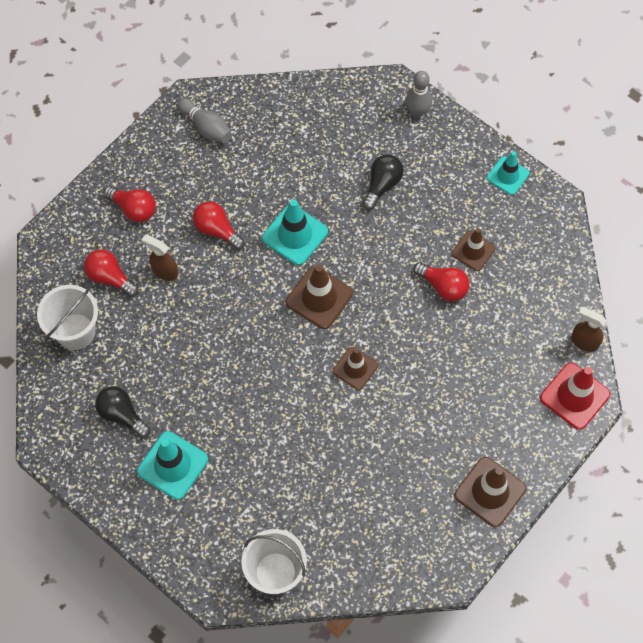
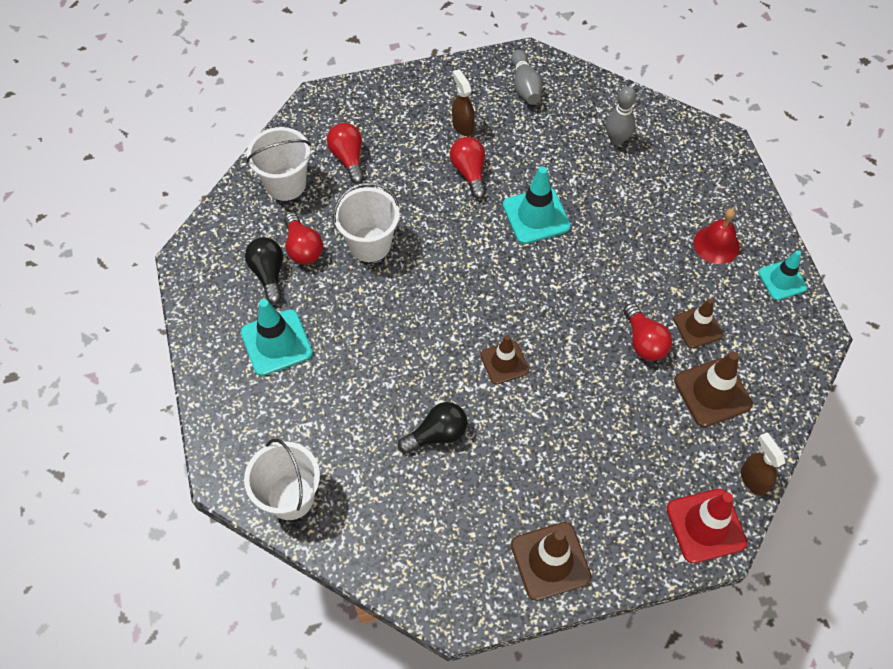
camera: 35 degrees right, 5 degrees down
red light bulb [103,187,156,222] -> red light bulb moved to [284,213,323,264]
brown spray bottle [142,234,178,281] -> brown spray bottle moved to [452,69,475,136]
brown traffic cone [286,264,353,329] -> brown traffic cone moved to [674,352,753,427]
black light bulb [362,154,404,210] -> black light bulb moved to [398,402,468,453]
grey bowling pin [405,71,432,118] -> grey bowling pin moved to [606,86,636,145]
none -> white bucket [333,182,399,262]
none -> red bell [694,208,740,264]

